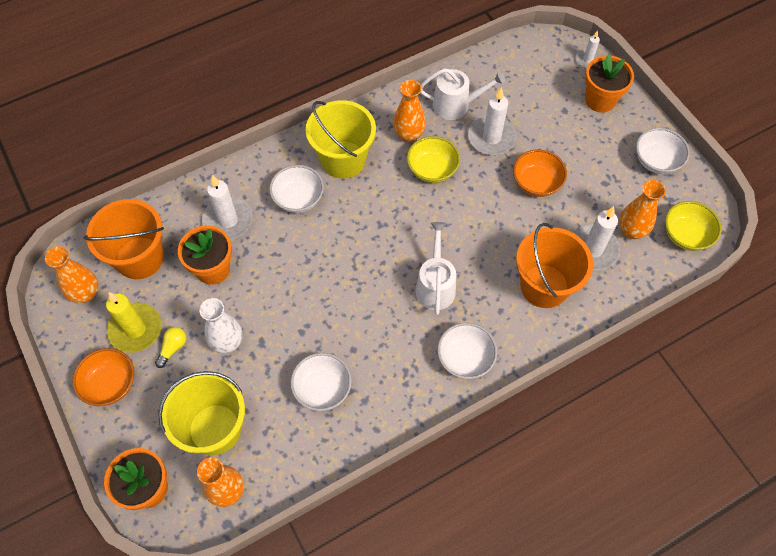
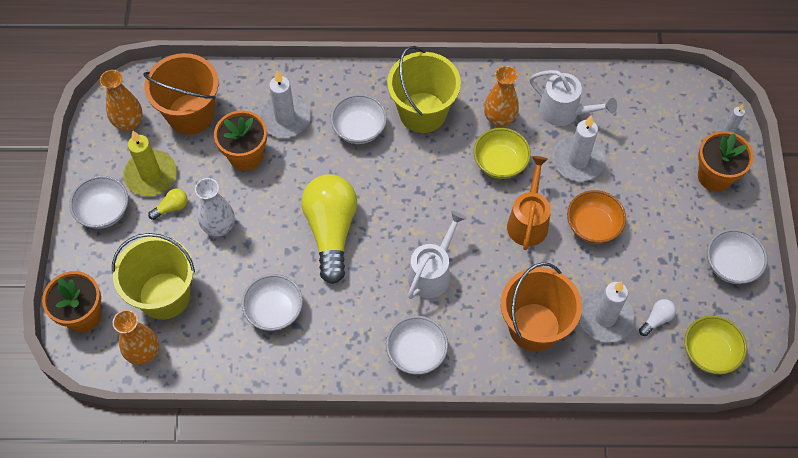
camera: 30 degrees right, 0 degrees up
orange bowl [73,348,135,406] -> white bowl [69,176,128,229]
orange vase [619,180,666,239] -> white light bulb [639,299,676,336]
none -> yellow light bulb [301,174,357,284]
none -> orange watering can [507,156,551,250]

